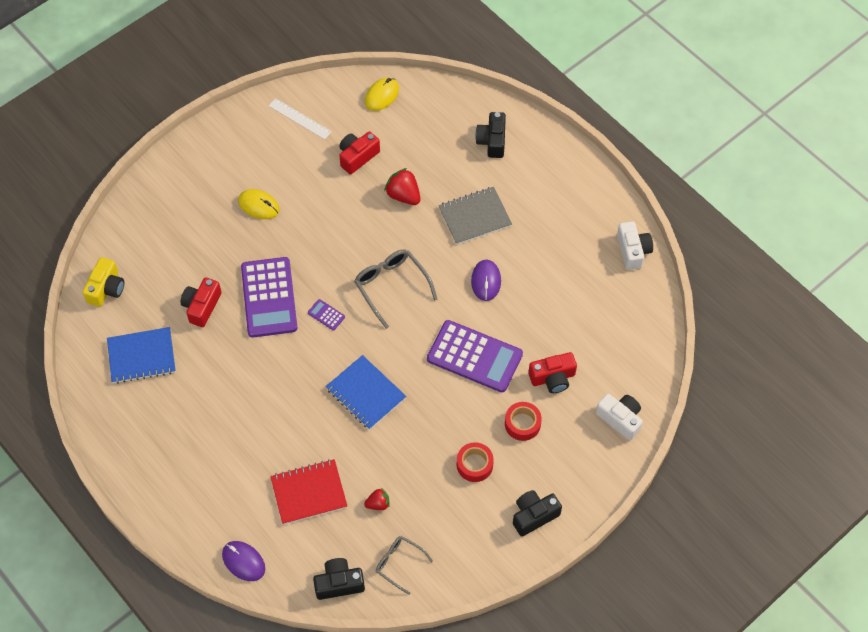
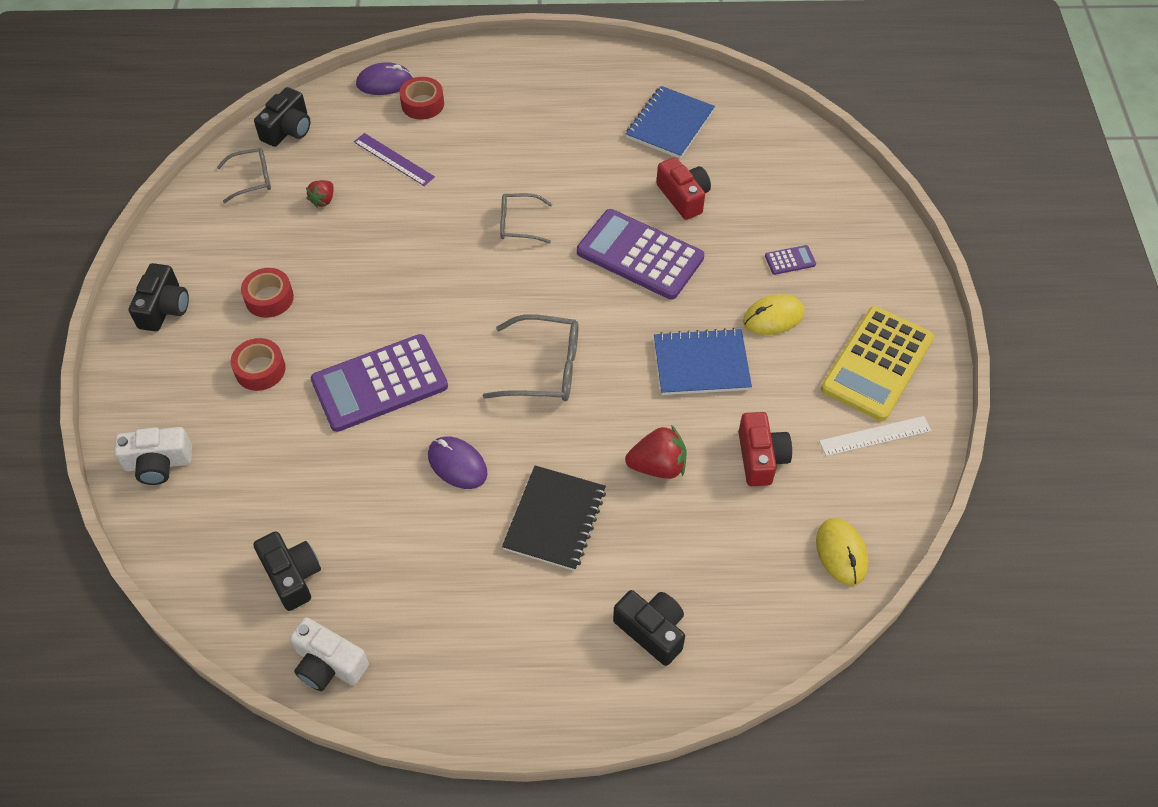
camera: 130 degrees right, 5 degrees down
yellow camera [83,257,124,307] -> none
red notebook [270,459,347,525] -> purple ruler [354,133,435,186]
purple calculator [308,299,345,330] -> purple calculator moved to [765,245,816,275]
blue notebook [326,355,406,430] -> blue notebook moved to [654,328,752,395]
grey notebook [438,187,512,245] -> black notebook [502,465,606,571]
red camera [528,352,577,393] -> none
none -> black camera [253,531,321,611]
none -> red tape [399,77,444,120]
none -> grey glasses [500,193,552,244]
none -> yellow calculator [821,306,934,421]

